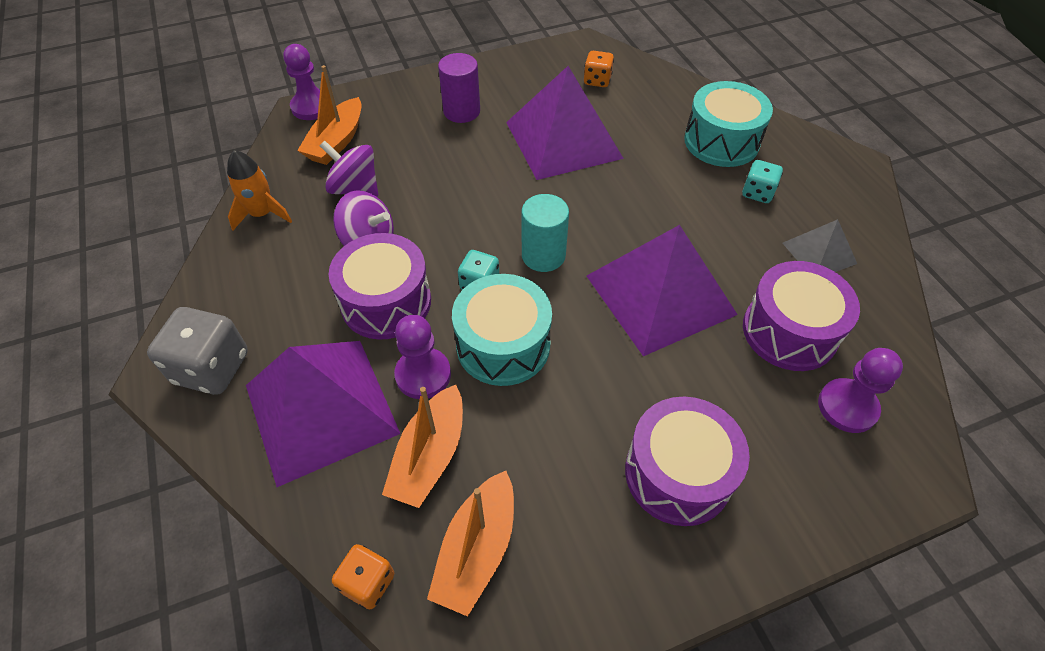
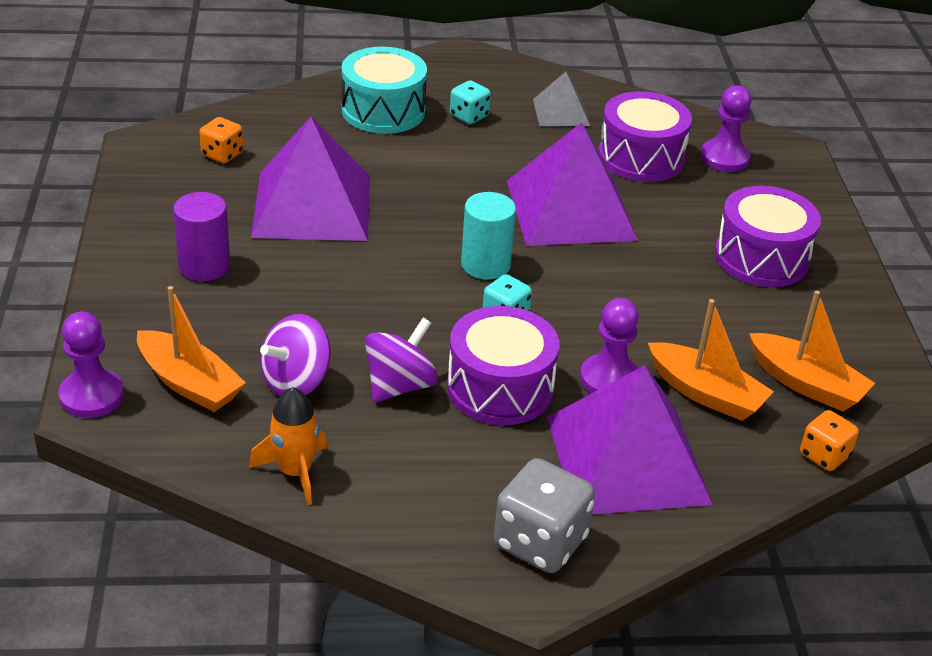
camera: 75 degrees left, 15 degrees down
turquoise drum [452,274,552,386] -> none

